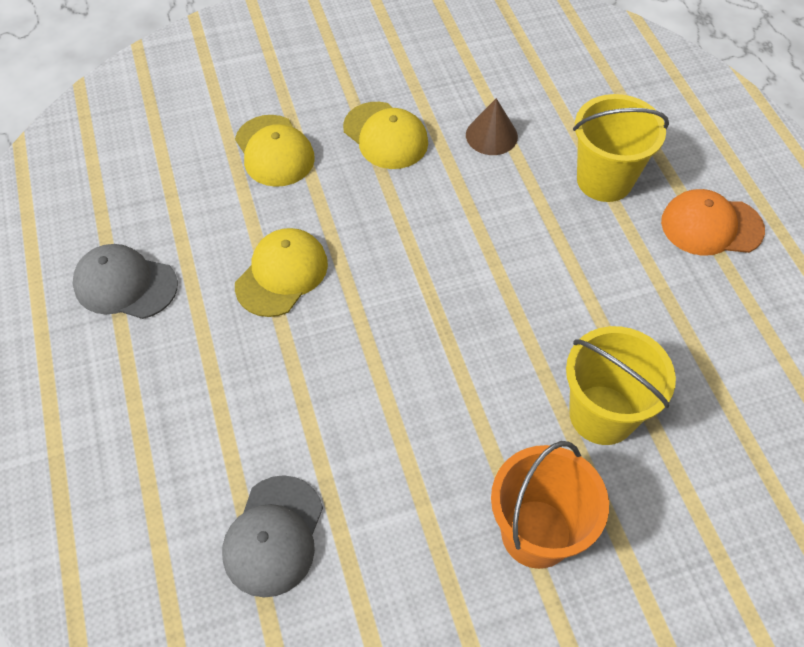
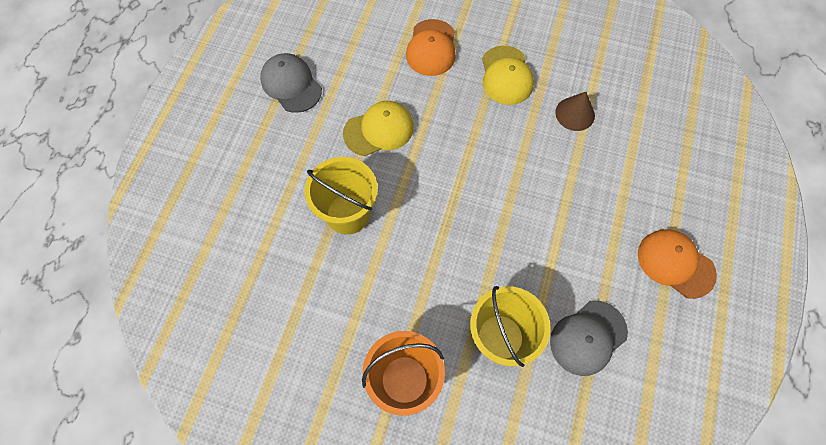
camera: 35 degrees right, 10 degrees up
grey cap [222,475,323,597] -> grey cap moved to [550,300,628,376]
yellow cap [235,115,315,187] -> orange cap [406,19,456,76]
yellow bucket [573,94,669,202] -> yellow bucket moved to [305,157,378,235]

